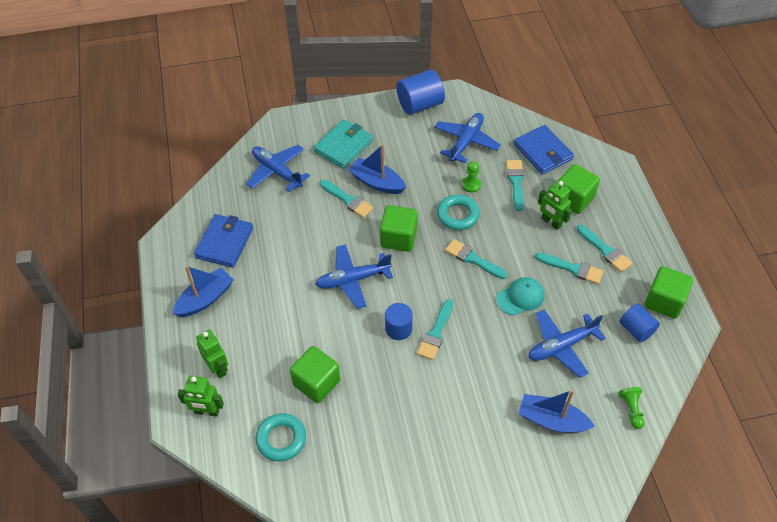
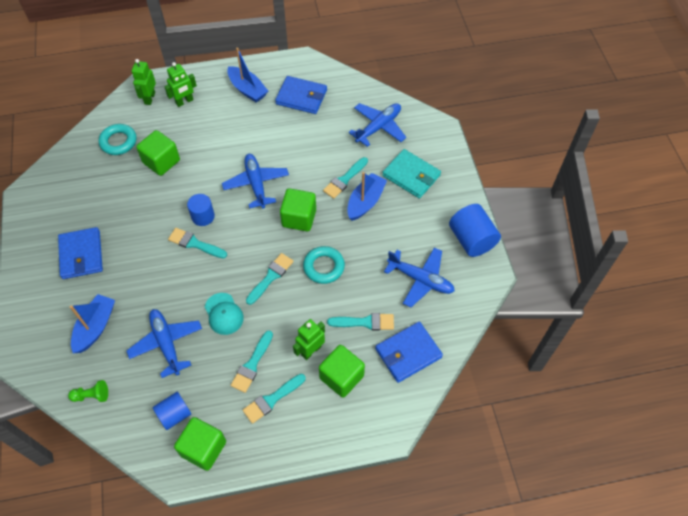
camera: 90 degrees right, 5 degrees up
green pawn [462,161,481,193] -> none
none -> blue wallet [58,227,103,279]

